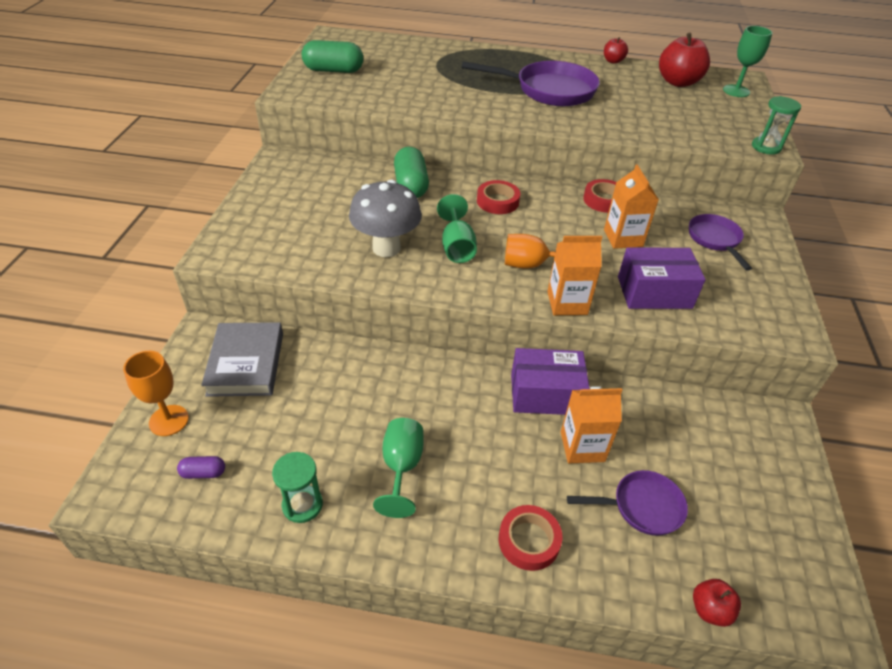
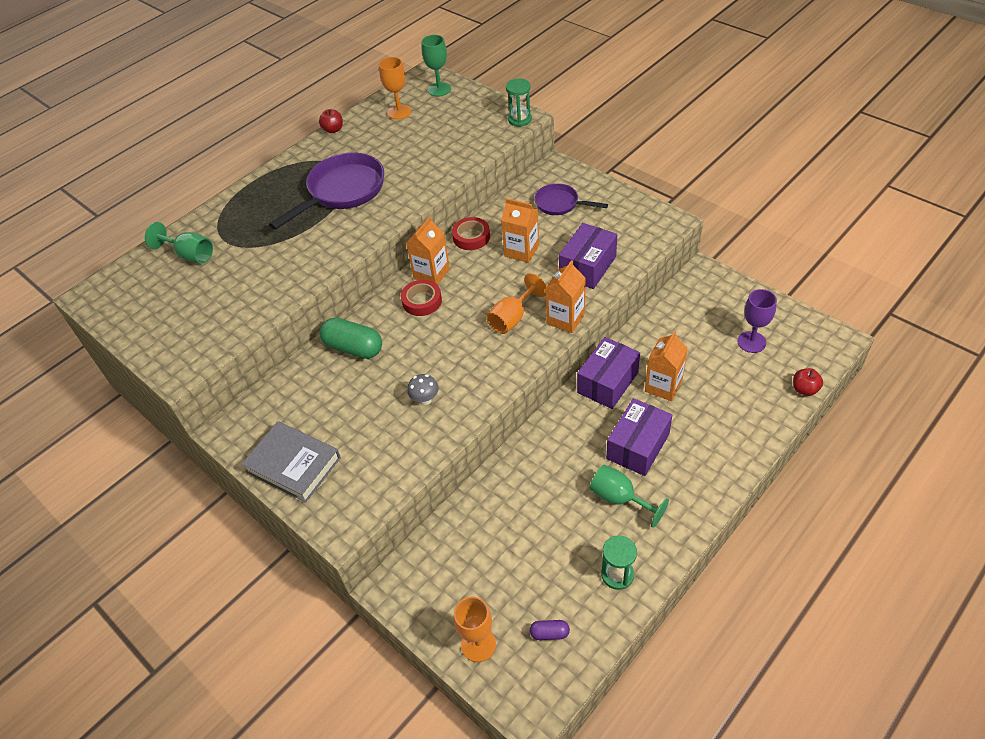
camera: 50 degrees left, 5 degrees up
purple capsule [177,456,225,479] -> purple capsule turned 60 degrees clockwise [530,620,570,640]
grey book [201,322,283,397] -> grey book moved to [242,421,341,503]
green capsule [302,40,363,73] -> none
grey mushroom [349,180,422,257] -> grey mushroom [407,374,439,405], size x0.48
green goblet [437,194,477,263] -> green goblet moved to [145,222,213,264]
red tape [498,505,562,571] -> none
purple pan [567,470,688,536] -> none
red apple [659,33,710,87] -> orange goblet [379,57,411,120]
none -> orange carton [406,216,450,285]
none -> purple box [606,398,672,476]
none -> purple goblet [738,289,777,353]

